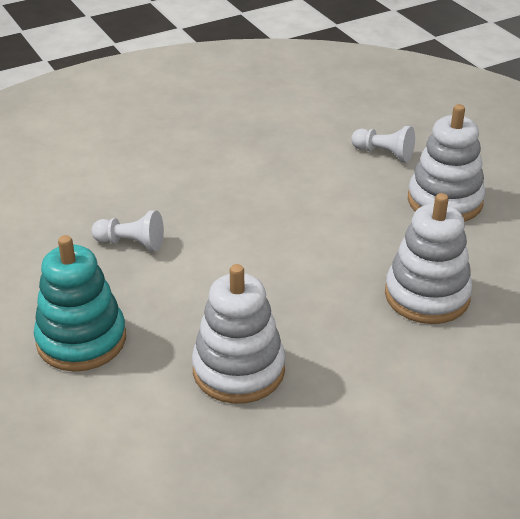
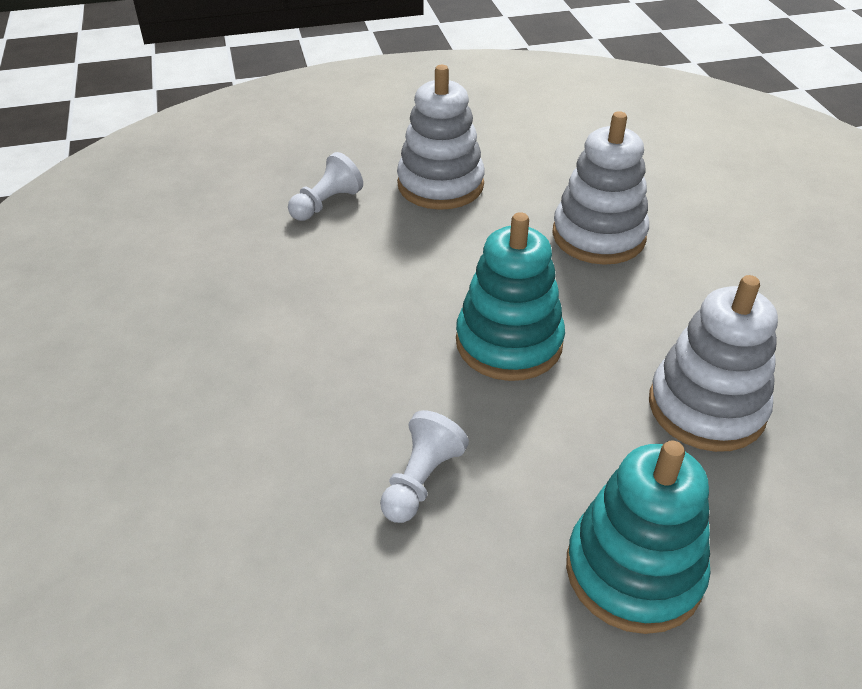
camera: 75 degrees left, 5 degrees up
none -> turquoise stacking toy [456,212,565,381]

